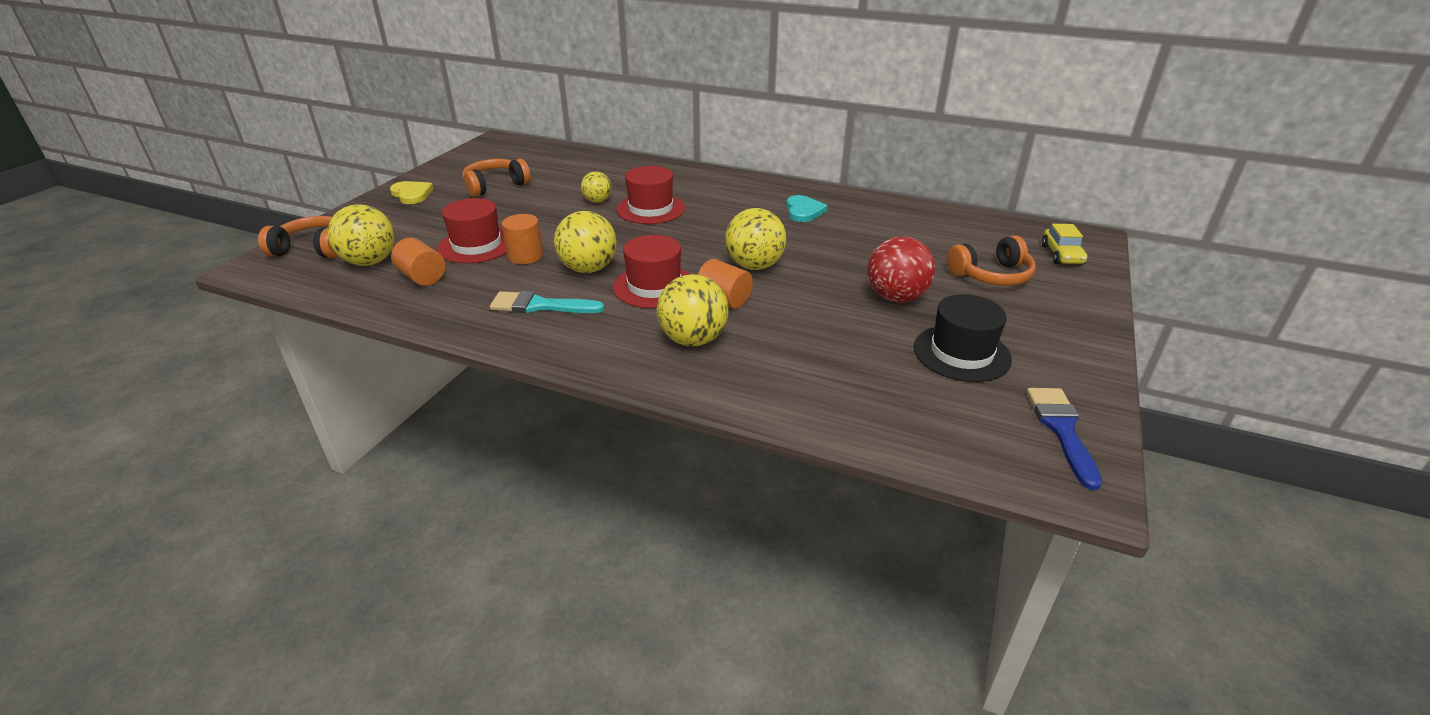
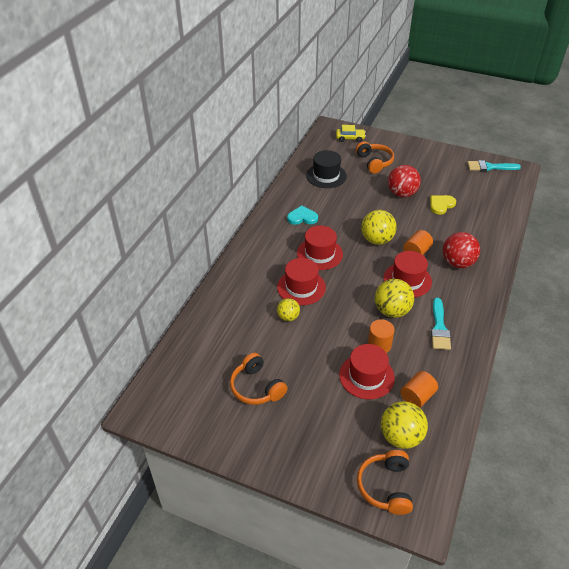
camera: 90 degrees left, 10 degrees up
yellow heart [390,181,434,204] -> yellow heart moved to [430,195,456,215]
yellow ball [657,274,729,346] -> red ball [443,232,480,268]
black hat [914,294,1012,382] -> black hat moved to [306,150,347,188]
blue brush [1027,388,1102,490] -> turquoise brush [467,160,521,171]
none -> red hat [297,226,343,270]

